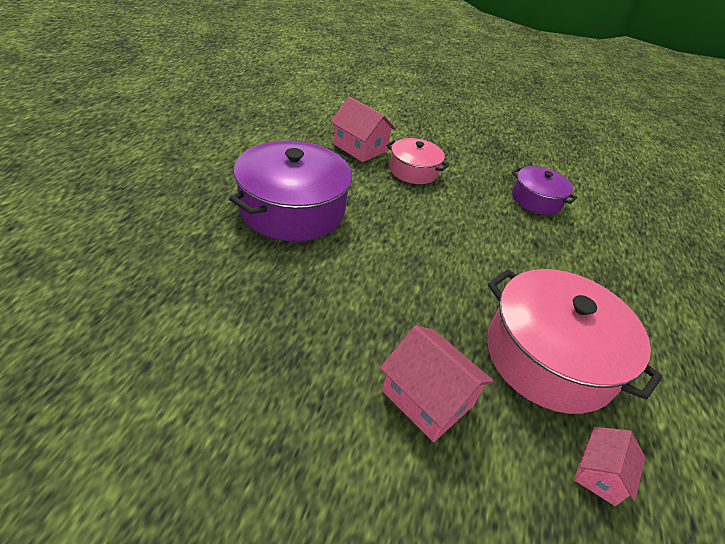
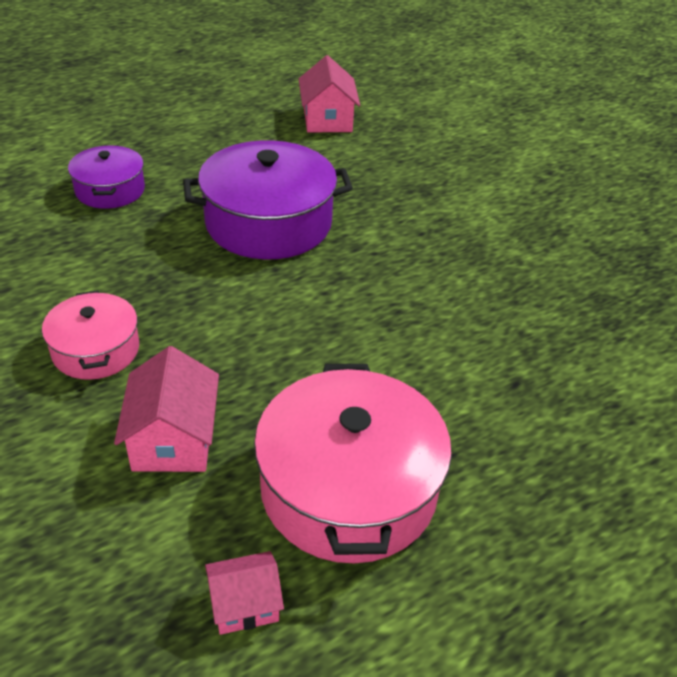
camera: 45 degrees right, 0 degrees up
pink house [330,96,396,162] -> pink house moved to [299,55,360,132]
pink pot [386,138,449,184] -> pink pot moved to [42,290,139,380]
purple pot [512,166,577,215] -> purple pot moved to [68,145,145,209]

